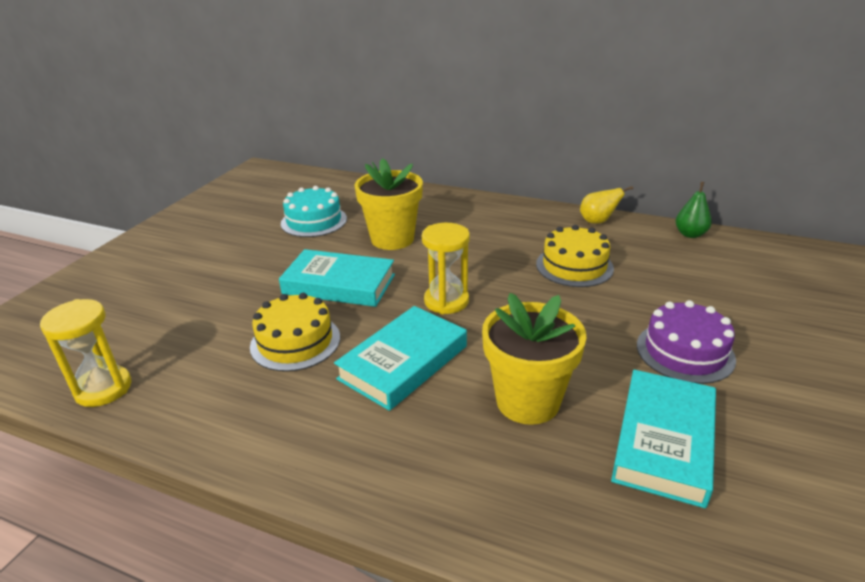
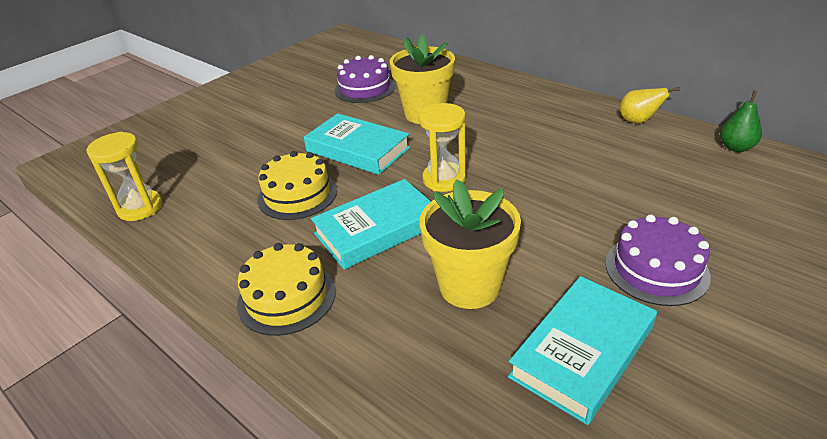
camera: 20 degrees right, 5 degrees up
turquoise cake [281,186,347,237] -> purple cake [335,55,395,103]
yellow cake [536,225,614,287] -> yellow cake moved to [237,243,336,336]

